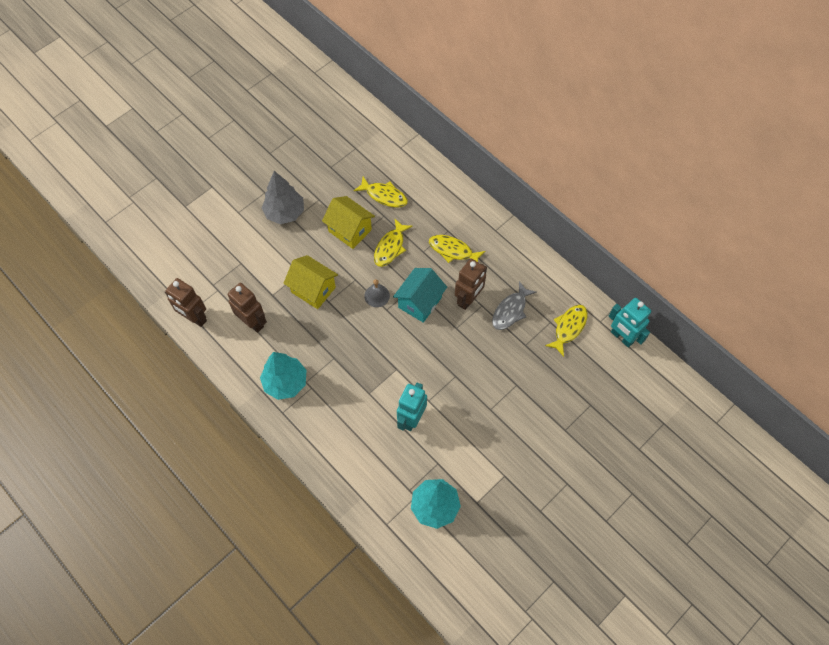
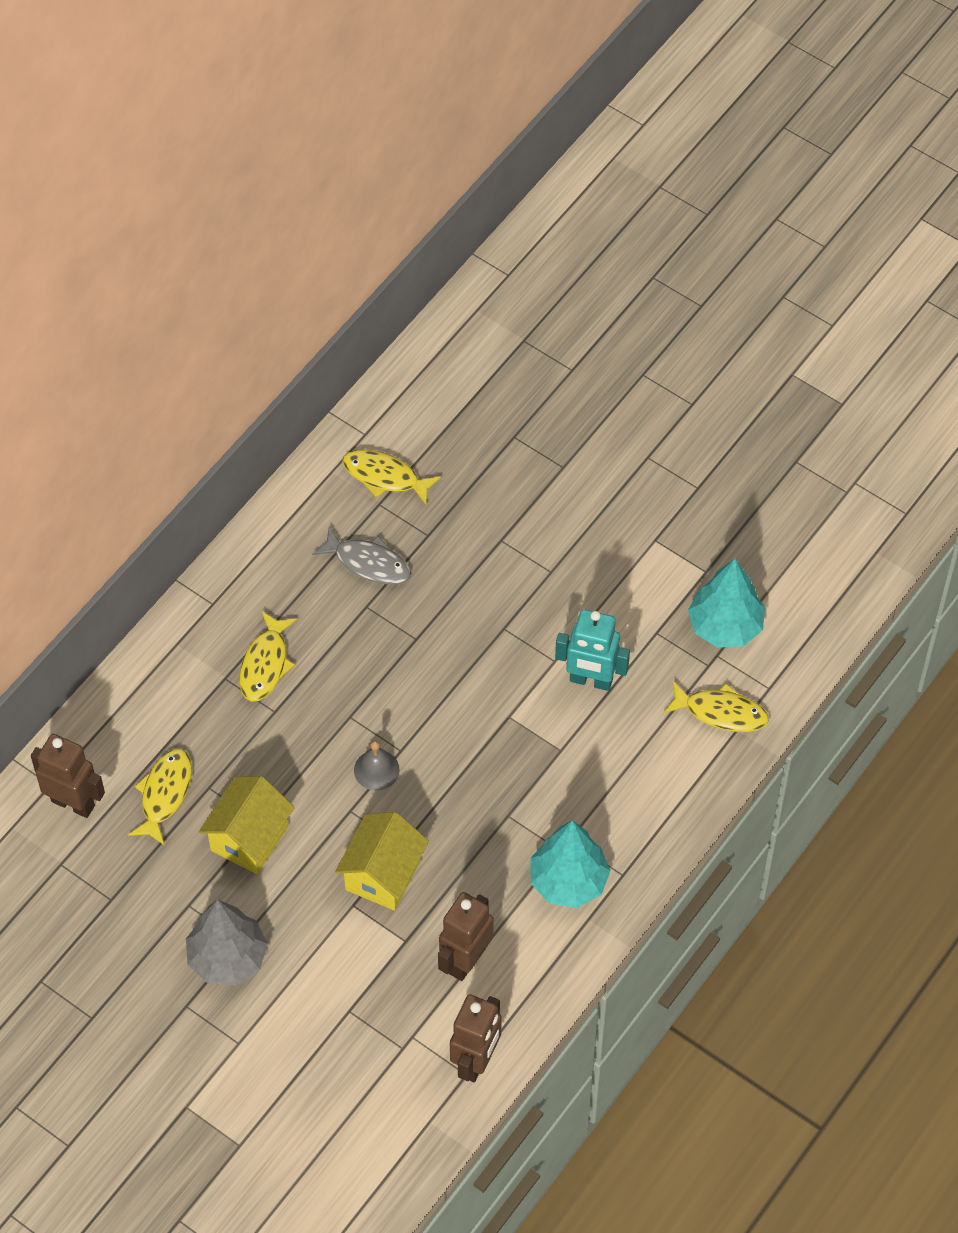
camera: 100 degrees left, 5 degrees down
yellow fish [374,219,413,267] -> yellow fish moved to [663,681,769,732]
turquoise house [393,268,447,323] -> none
brown robot [455,258,487,310] -> brown robot moved to [31,734,105,818]
turquoise robot [609,298,651,348] -> none

